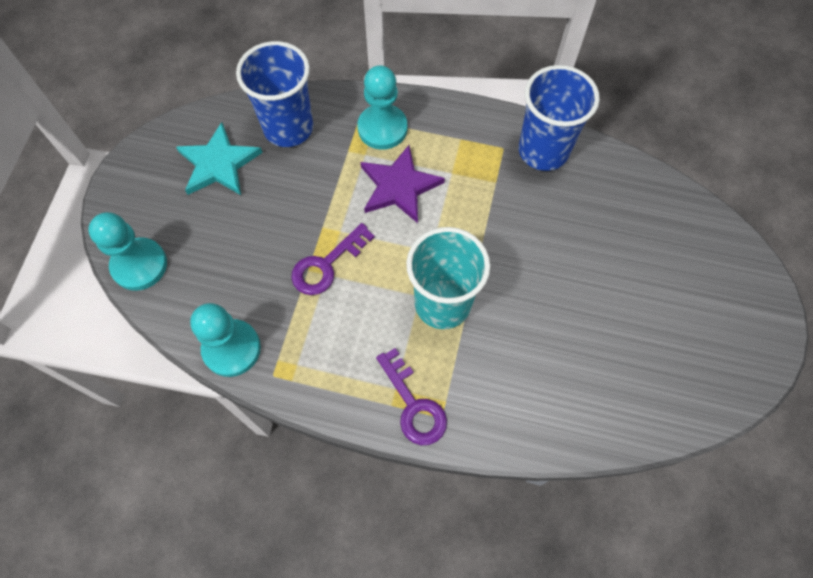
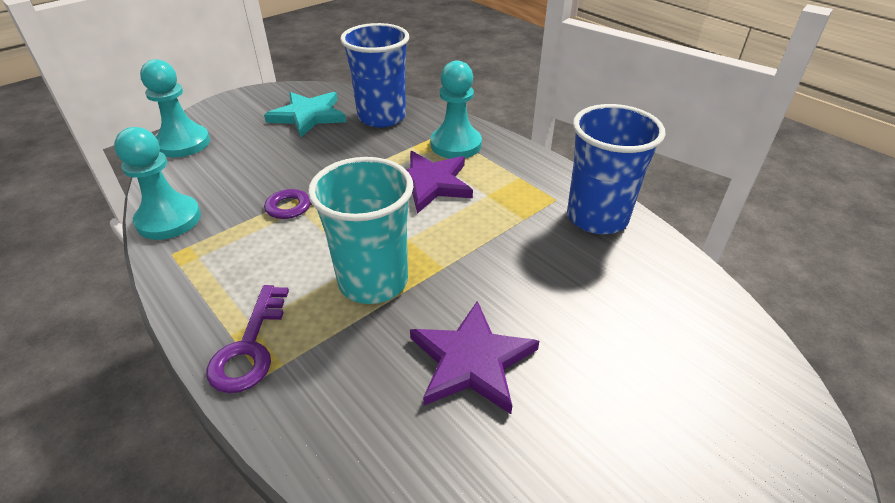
camera: 35 degrees right, 25 degrees down
none -> purple star [410,301,539,414]

